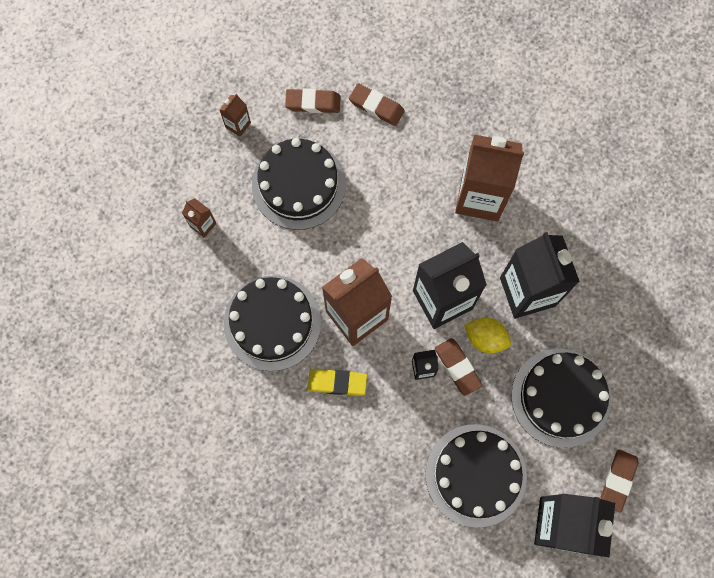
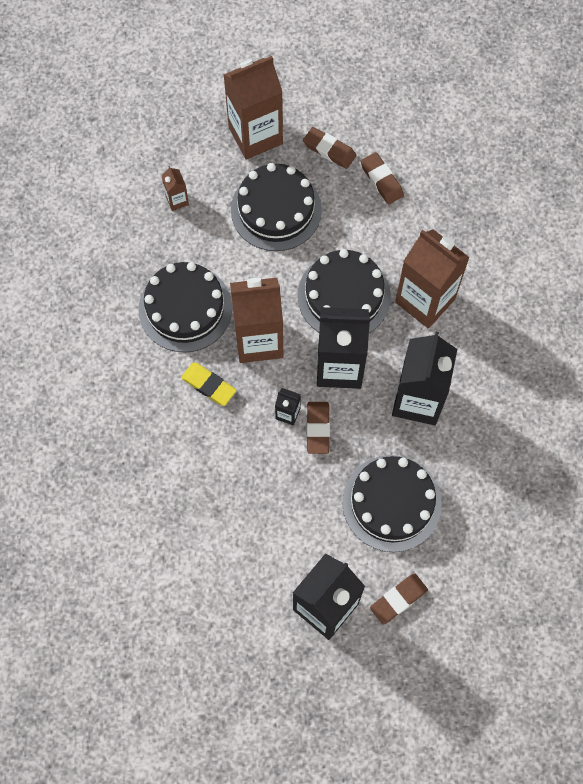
camera: 30 degrees right, 5 degrees down
brown carton [219,94,251,137] -> brown carton [223,56,283,160], size x2.30
black cake [425,424,527,527] -> black cake moved to [297,249,391,333]
yellow lemon [464,318,511,354] -> none

